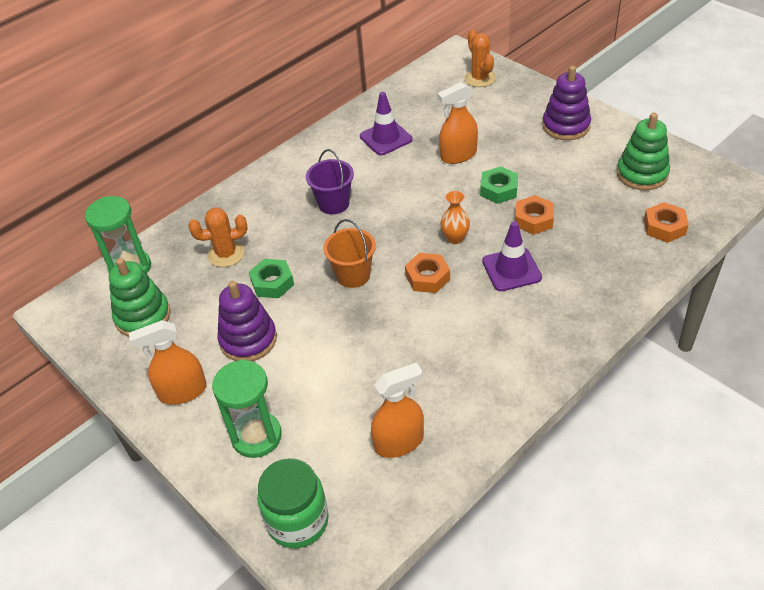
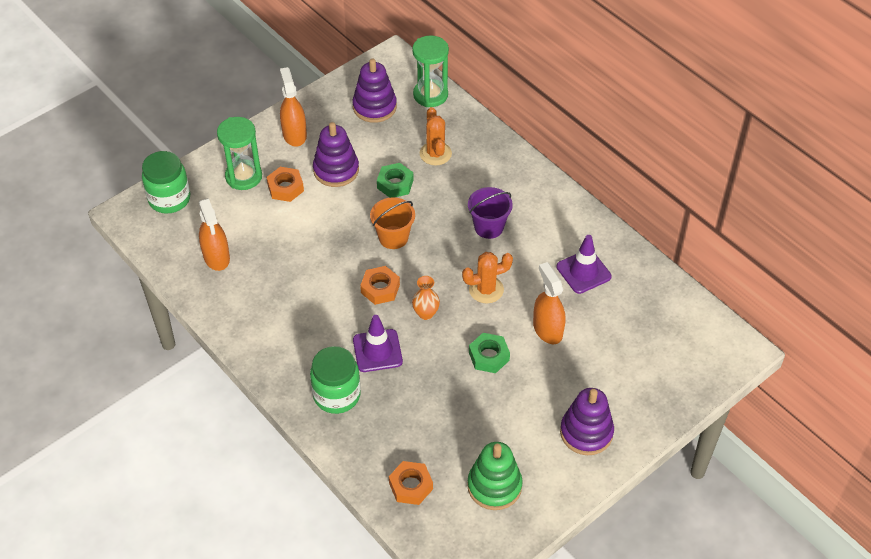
camera: 90 degrees right, 5 degrees up
green stacking toy [109,258,171,337] -> purple stacking toy [352,59,397,123]
orange cactus [464,29,496,87] -> orange cactus moved to [462,252,513,304]
orange nut [515,195,554,235] -> orange nut moved to [266,167,304,202]
none -> green jar [310,346,361,414]

